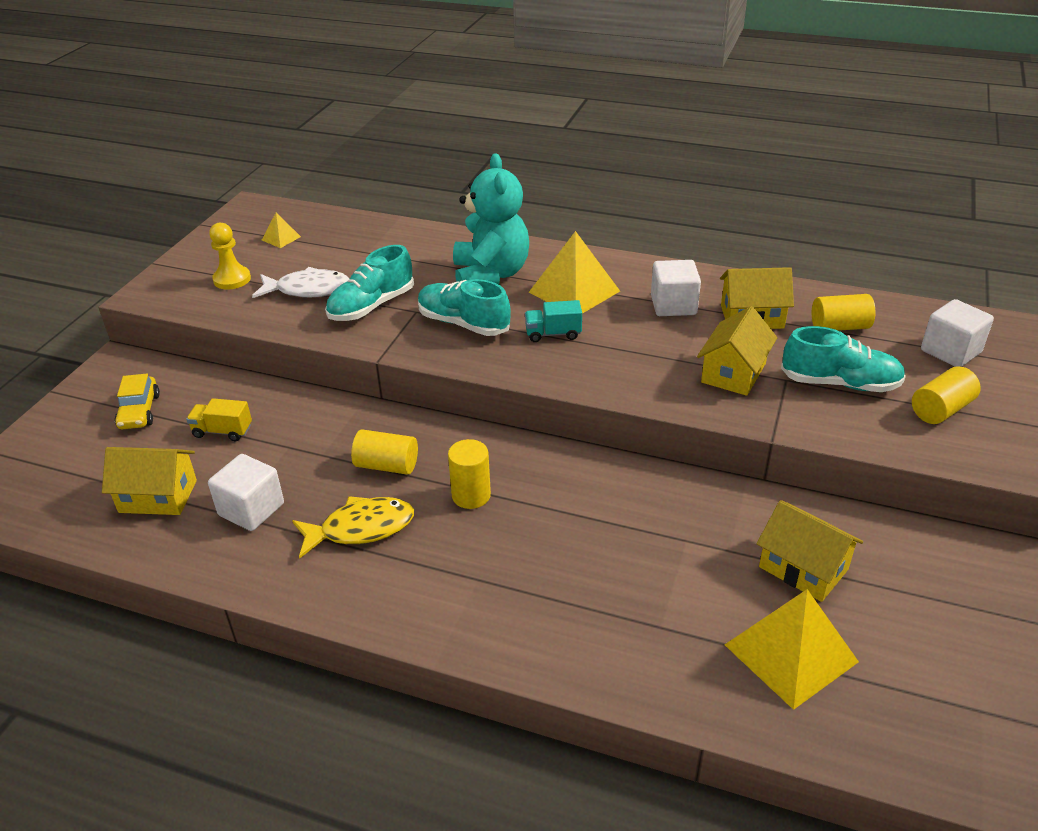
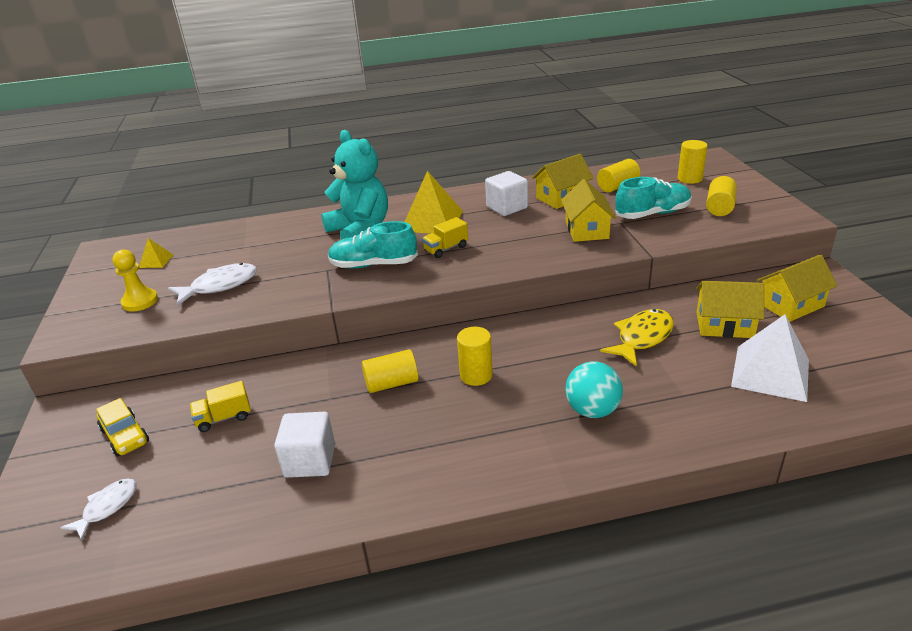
camera: 30 degrees left, 5 degrees down
yellow house [102,447,197,515] -> yellow house moved to [757,254,838,322]
yellow fish [292,496,414,559] -> yellow fish moved to [600,309,674,367]
turquoise shoe [325,245,414,321] -> none
turquoise truck [525,300,582,342] -> yellow truck [422,217,468,258]
yellow pyramid [724,589,859,710] -> white pyramid [731,315,809,402]
white cube [921,299,994,367] -> yellow cylinder [678,140,708,184]
none -> white fish [60,478,136,540]
none -> turquoise ball [565,362,623,418]

